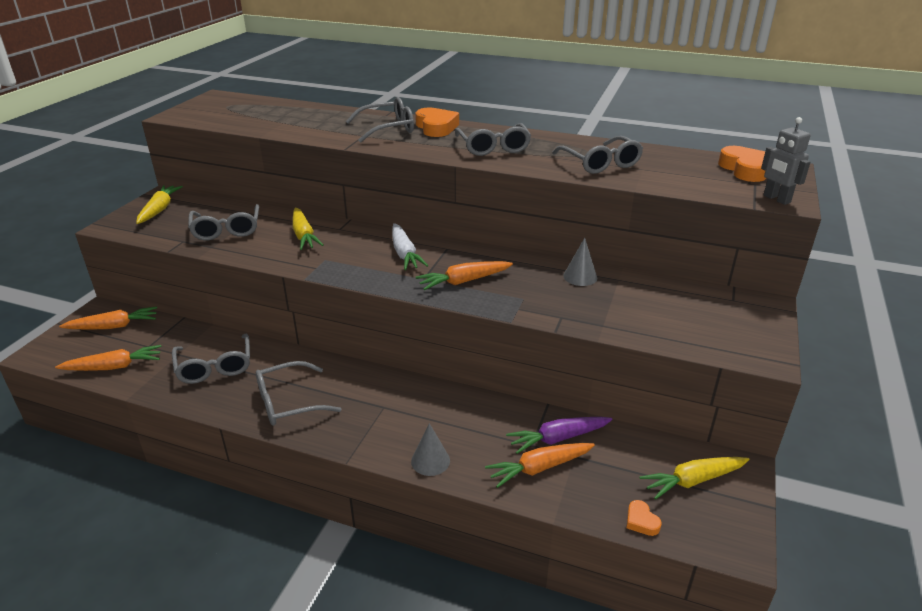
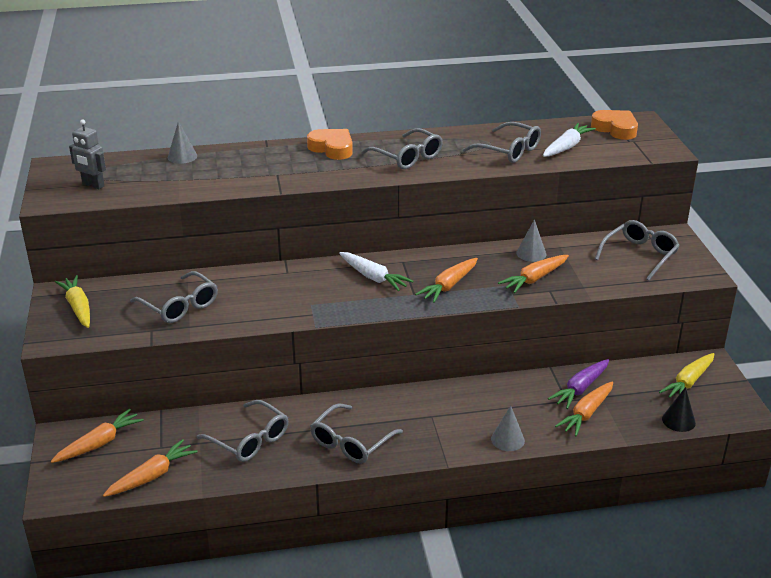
camera: 30 degrees left, 0 degrees up
yellow carrot [292,208,324,250] -> none
grey glasses [346,97,414,143] -> grey glasses moved to [595,220,680,281]
orange heart [626,500,662,536] -> black cone [662,387,696,432]
grey robot [761,117,811,205] -> grey robot moved to [69,119,106,189]
none -> grey cone [168,121,197,164]
none -> orange carrot [498,255,569,293]
none -> white carrot [543,123,596,157]

